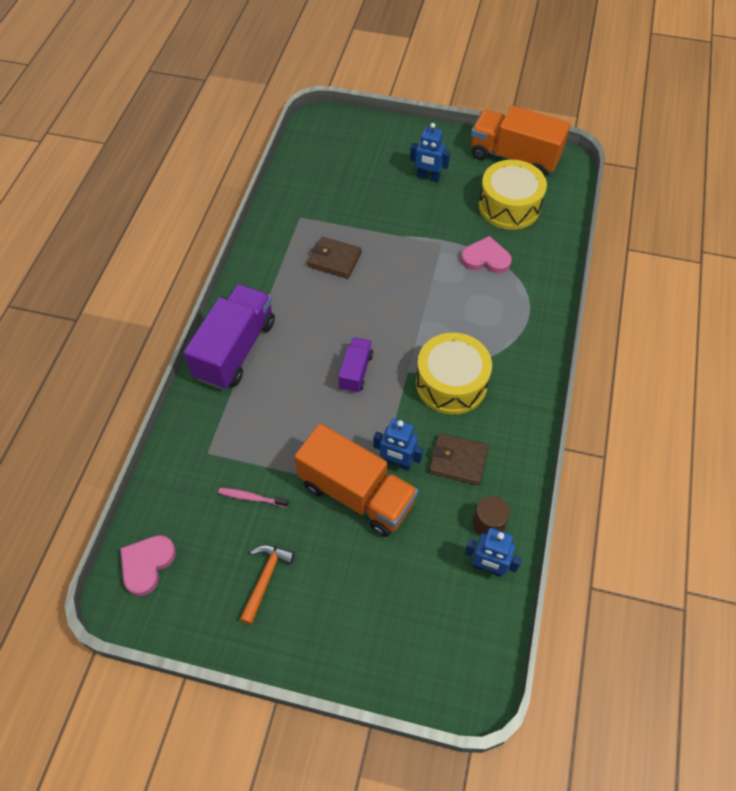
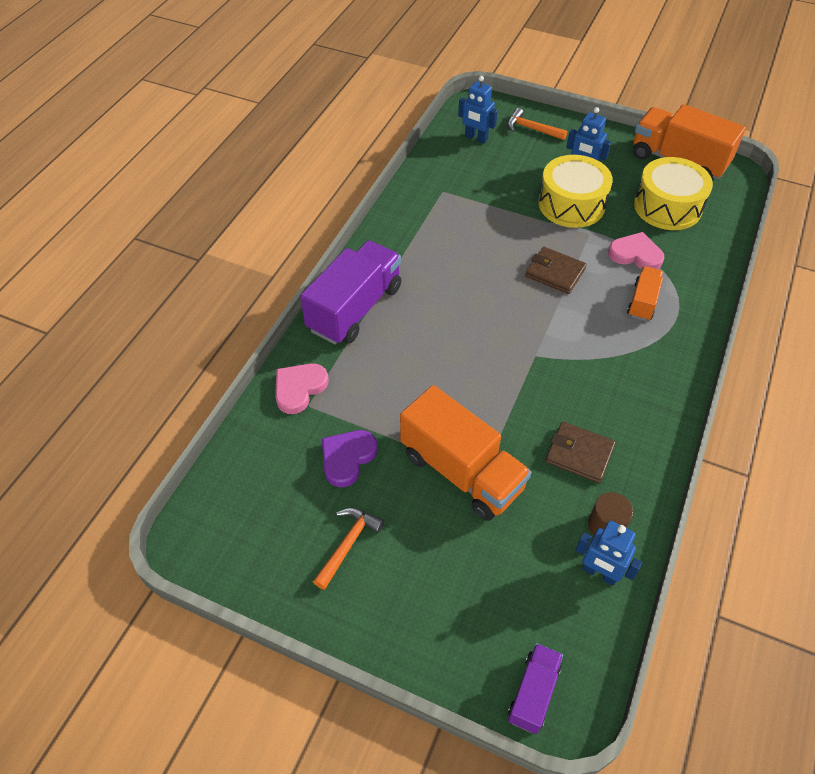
camera: 10 degrees right, 5 degrees down
pink heart [120,535,176,596] -> pink heart moved to [275,363,329,414]
pink toothbrush [218,488,289,507] -> purple heart [322,430,377,487]
brown wallet [308,237,362,279] -> brown wallet moved to [525,247,587,294]
purple truck [338,337,373,393] -> purple truck moved to [508,643,563,734]
blue robot [373,419,423,471] -> blue robot moved to [458,76,498,144]
yellow drum [416,333,492,415] -> yellow drum moved to [538,155,613,228]
none -> orange hammer [507,108,567,140]
none -> orange truck [627,266,663,321]

